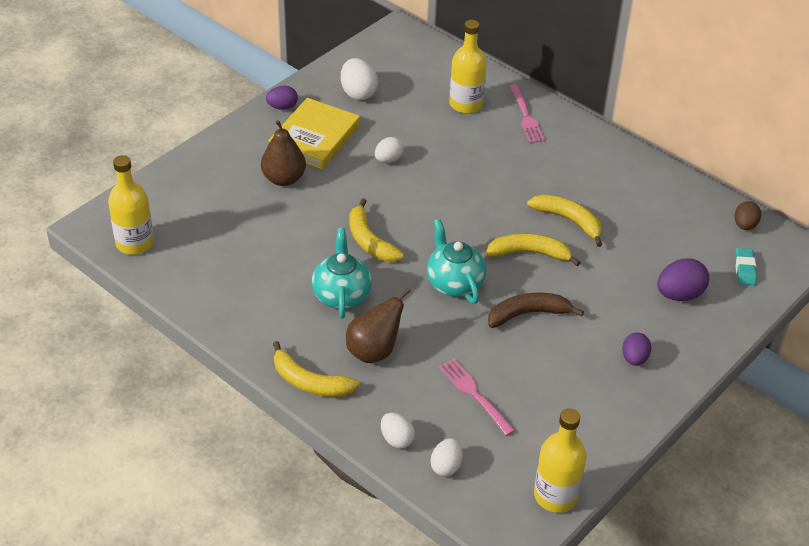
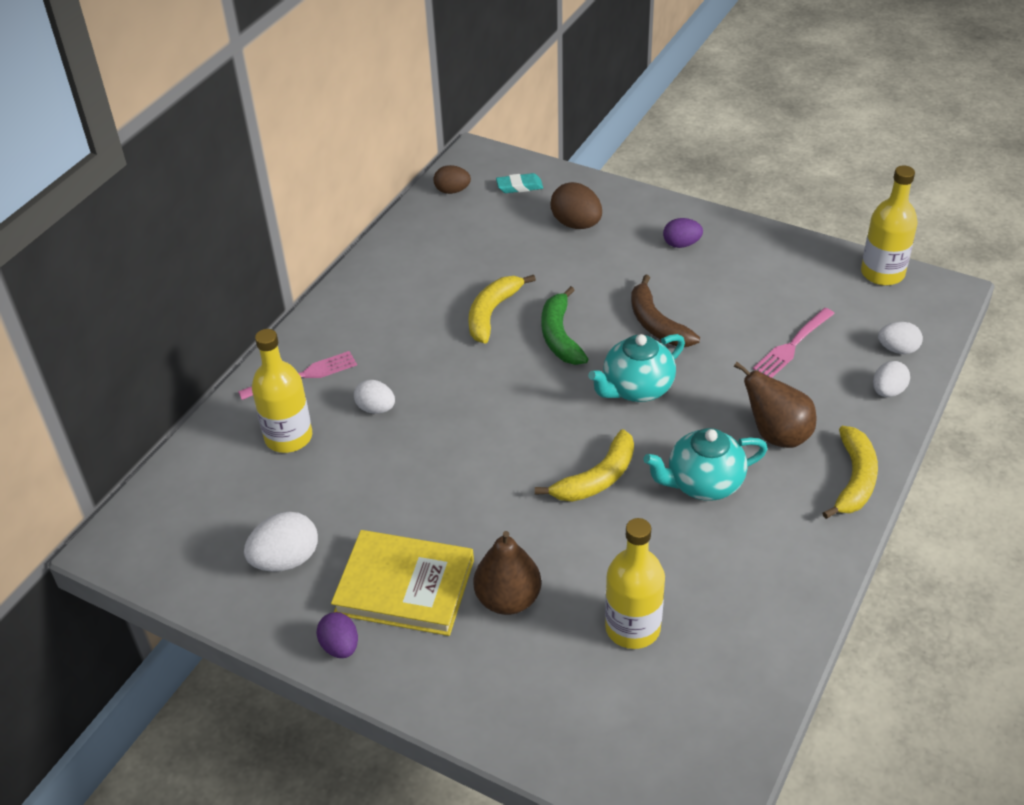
camera: 100 degrees left, 0 degrees up
yellow bottle [108,155,154,255] -> yellow bottle moved to [605,518,665,649]
white egg [375,137,404,163] -> white egg moved to [354,380,395,414]
yellow banana [486,234,581,266] -> green banana [541,286,588,365]
purple egg [657,259,709,301] -> brown egg [550,182,602,229]

